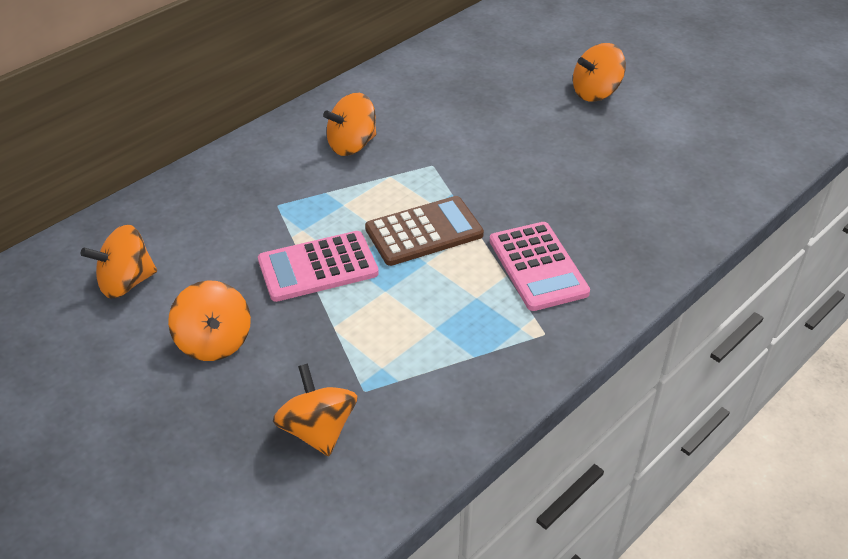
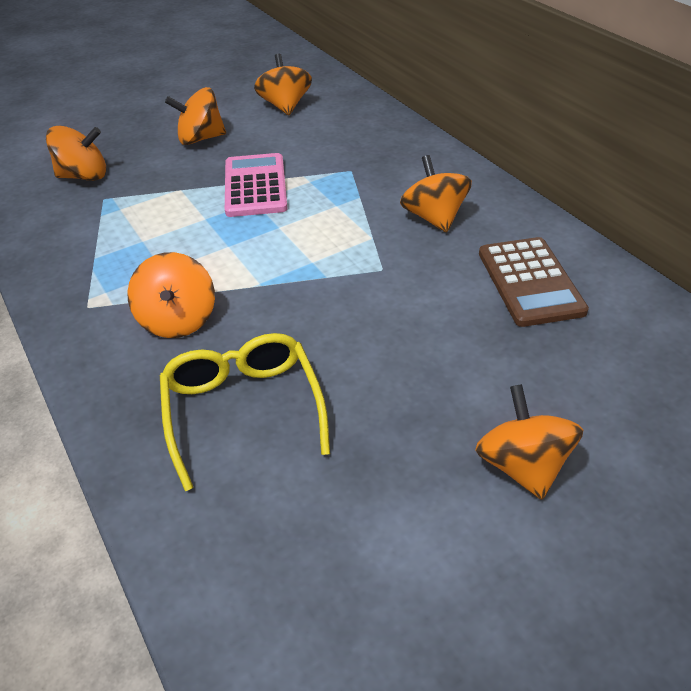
camera: 105 degrees right, 0 degrees up
brown calculator [365,196,484,266] -> brown calculator moved to [479,237,589,327]
pink calculator [490,222,590,311] -> orange spinning top [127,252,215,338]
none -> yellow glasses [160,333,330,491]

